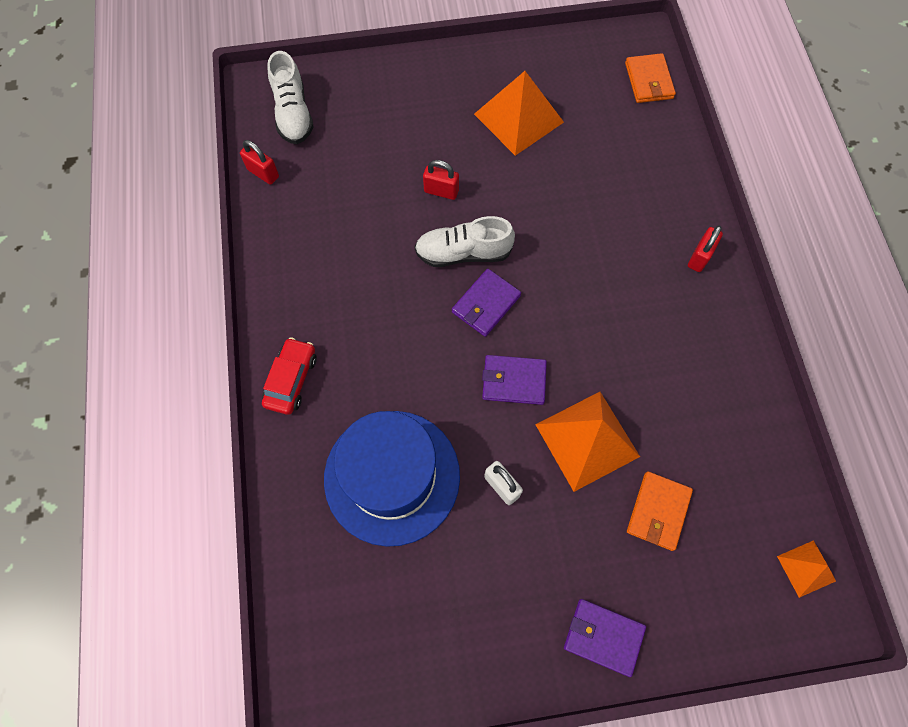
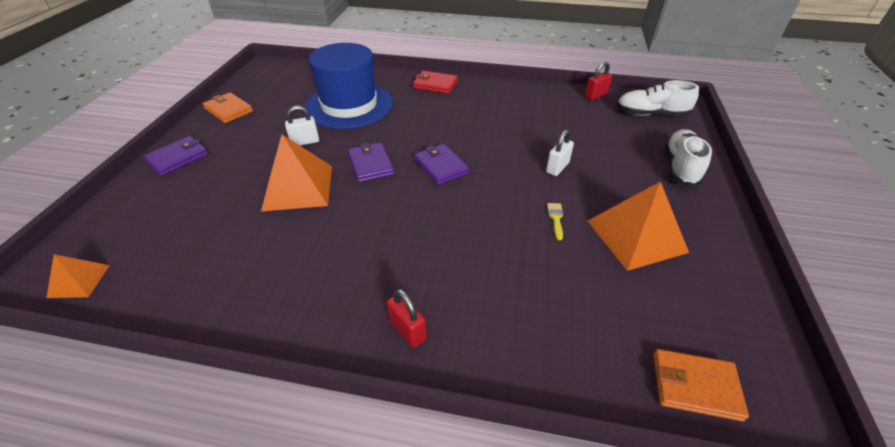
camera: 110 degrees right, 25 degrees down
red car [262,337,317,415] -> red wallet [413,71,458,94]
white shoe [415,216,515,267] -> white shoe moved to [665,129,712,187]
red padlock [423,160,459,200] -> white padlock [546,130,574,176]
purple wallet [482,355,547,405] -> purple wallet turned 45 degrees counterclockwise [348,142,394,182]
orange wallet [627,471,693,551] -> orange wallet moved to [203,92,253,123]
none -> yellow brush [547,203,564,240]

